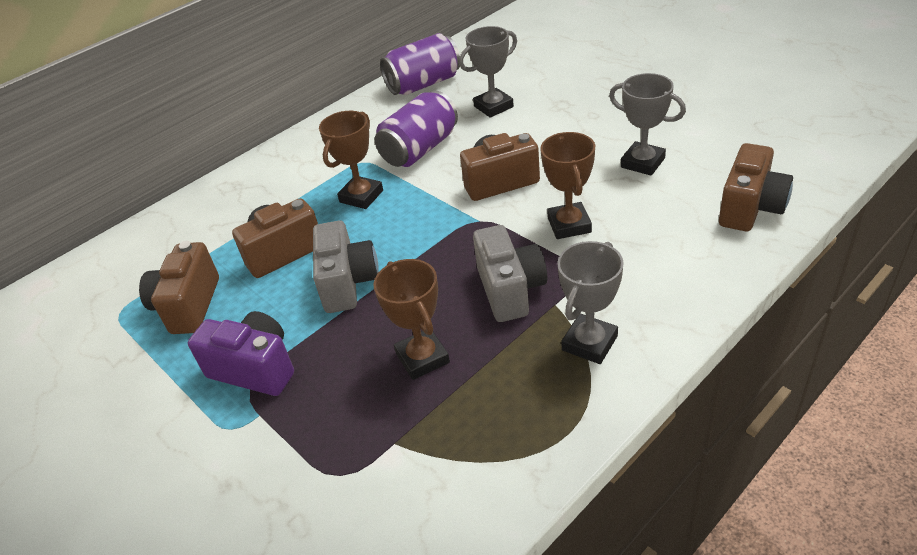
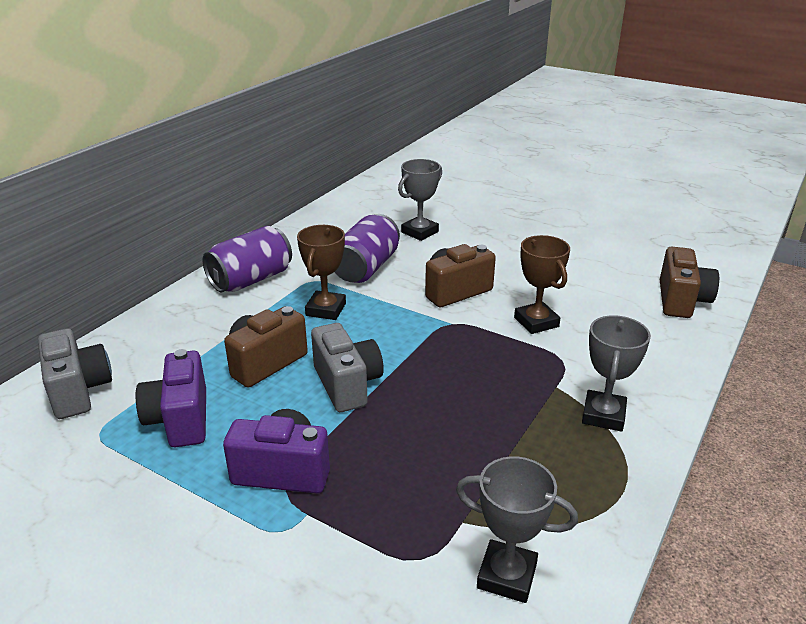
camera: 20 degrees left, 10 degrees down
brown camera [139,241,219,334] -> purple camera [136,349,206,447]
brown trophy [373,259,450,380] -> none
purple can [380,33,460,95] -> purple can moved to [203,226,292,292]
grey camera [473,225,547,322] -> grey camera moved to [38,328,112,419]
grey trophy [609,73,686,176] -> grey trophy moved to [456,456,578,603]

